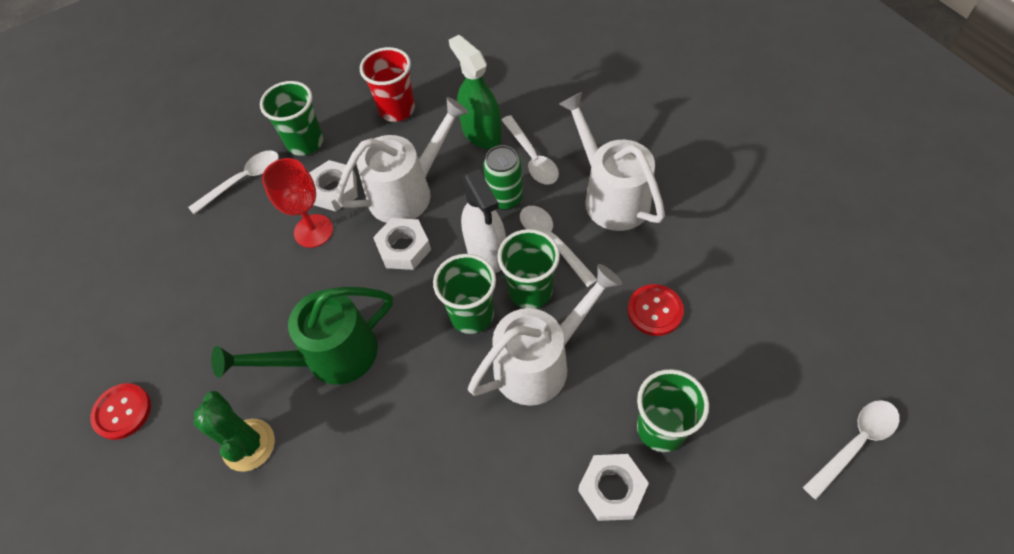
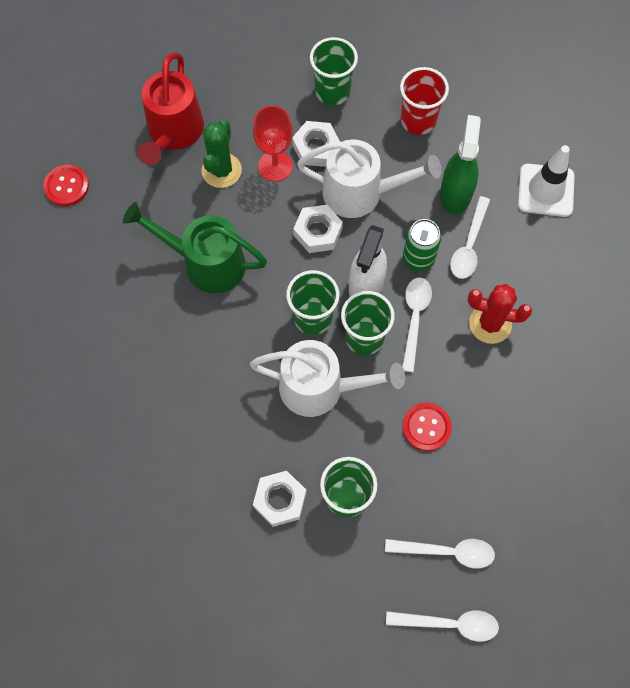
camera: 40 degrees right, 10 degrees up
white spoon [188,150,279,214] -> white spoon moved to [385,539,495,569]
green cactus [194,391,275,472] -> green cactus moved to [201,119,242,188]
white watering can [559,92,665,231] -> red cactus [467,284,532,344]
none -> red watering can [138,52,204,165]
none -> white traffic cone [518,145,575,217]

